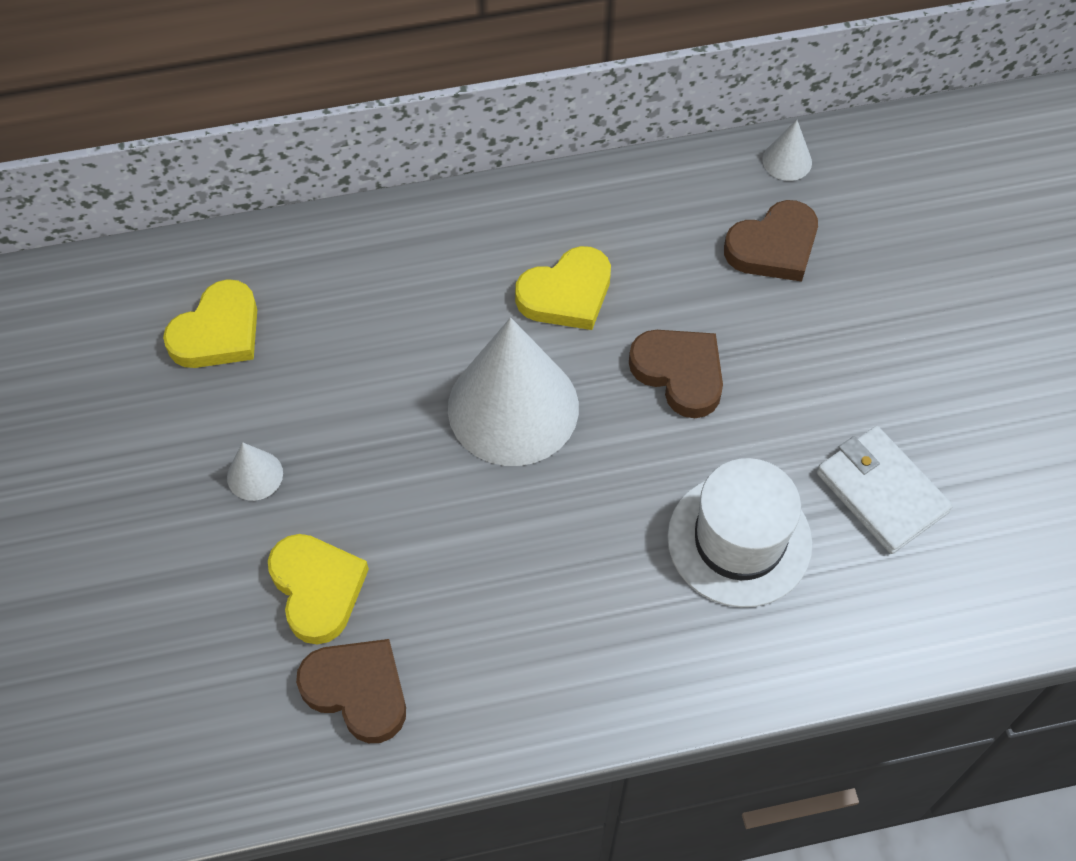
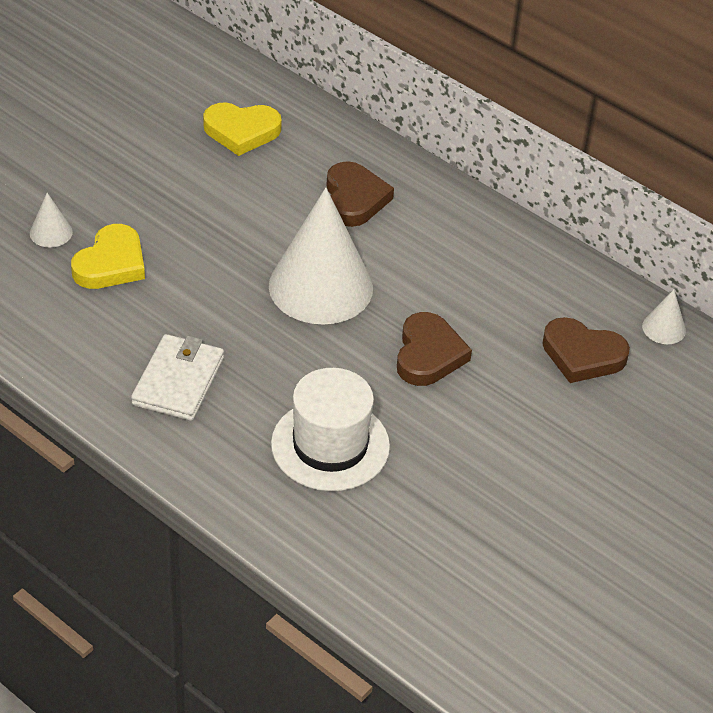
camera: 50 degrees right, 15 degrees down
white cone [227,442,283,501] -> white cone moved to [30,193,73,247]
brown heart [296,639,406,743] -> brown heart moved to [326,161,394,227]
yellow heart [515,246,611,330] -> none
white wallet [817,426,953,554] -> white wallet moved to [131,334,224,421]

